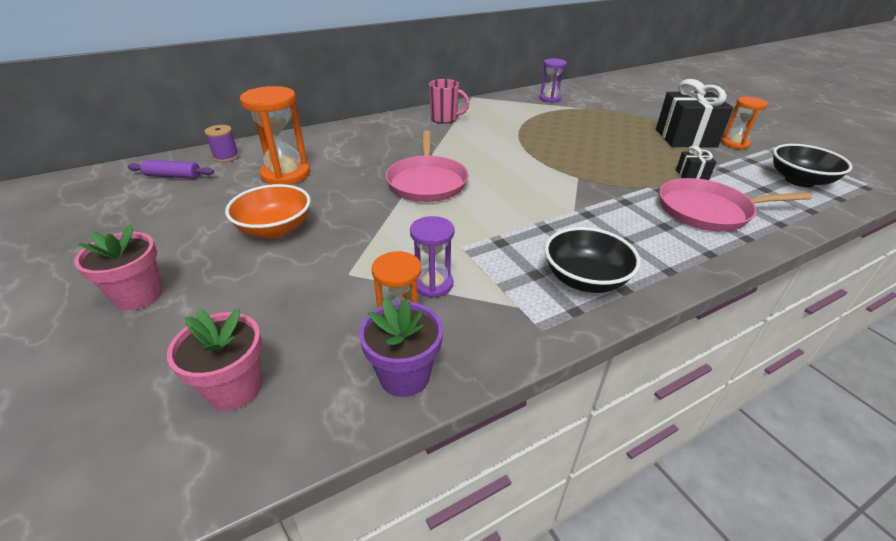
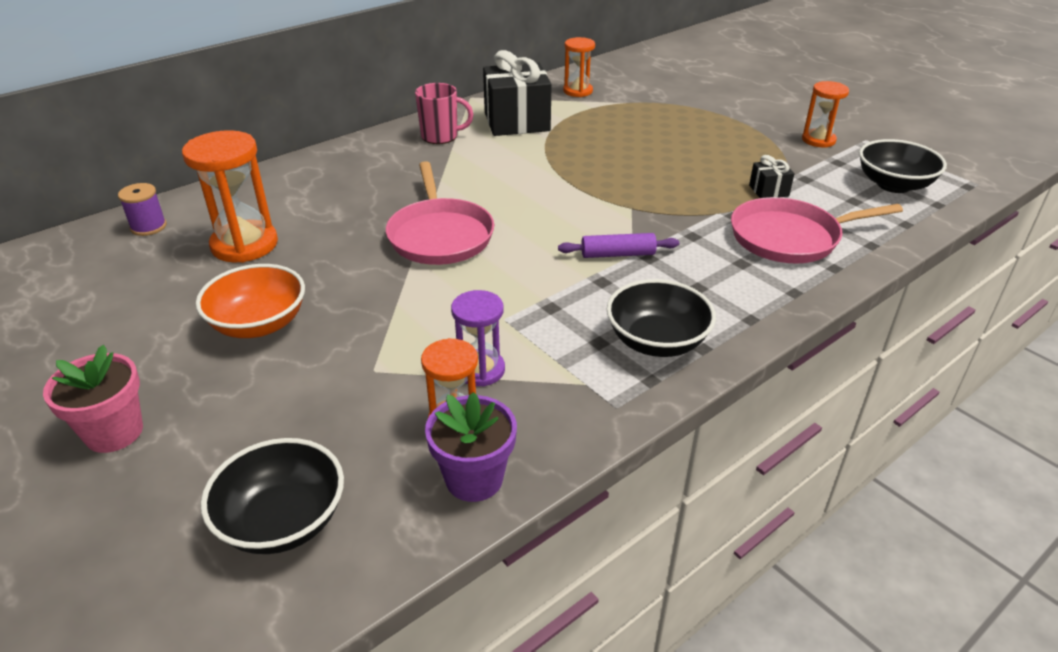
camera: 10 degrees left, 0 degrees up
purple rolling pin [127,160,214,179] -> purple rolling pin moved to [558,233,679,258]
pink flower pot [167,309,262,411] -> black bowl [201,438,344,554]
purple hourglass [539,58,567,103] -> orange hourglass [563,37,595,97]
black gift [656,79,733,147] -> black gift moved to [483,50,552,136]

